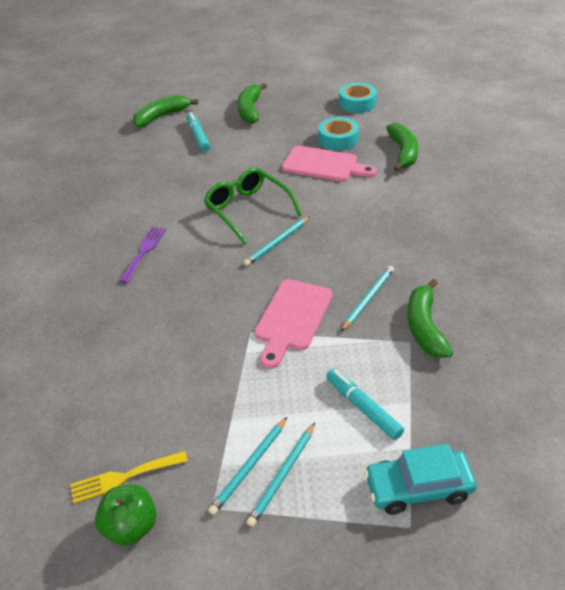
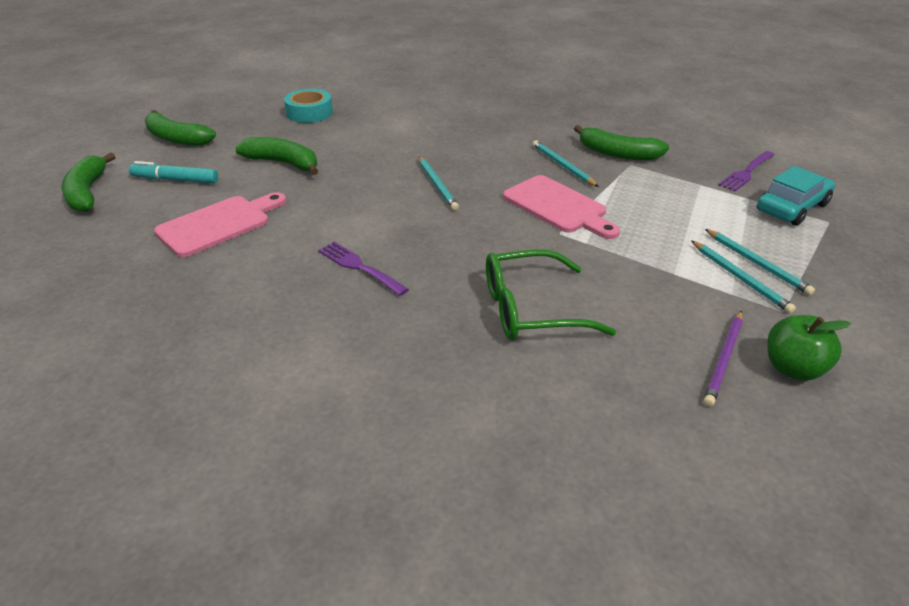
camera: 65 degrees left, 5 degrees down
yellow fork [70,451,188,503] -> purple pencil [703,311,743,407]
green glasses [204,168,302,245] -> green glasses moved to [486,249,616,340]
pink cutting board [282,146,377,181] -> pink cutting board moved to [154,192,286,257]
turquoise marker [326,369,404,440] -> none
turquoise tape [339,83,377,113] -> none
turquoise car [364,444,476,515] -> turquoise car turned 150 degrees counterclockwise [757,166,835,226]
green banana [386,123,418,171] -> green banana moved to [235,137,318,175]
none -> purple fork [718,151,775,192]

